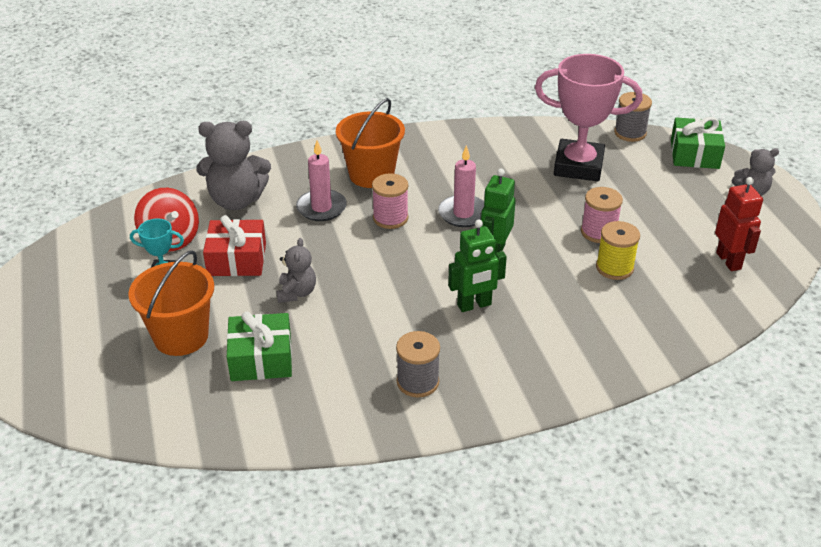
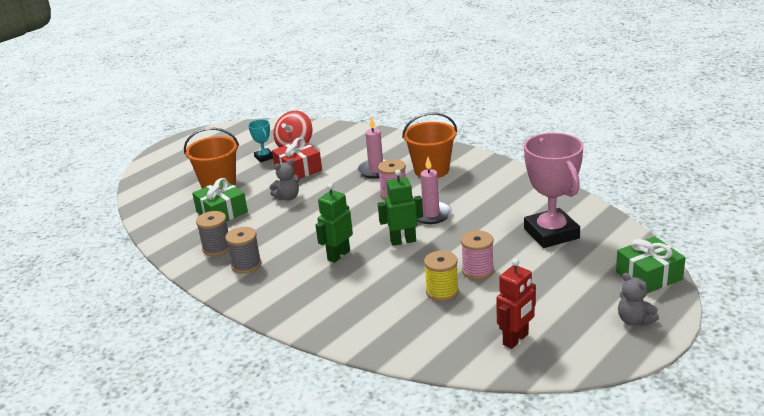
camera: 60 degrees right, 10 degrees down
grey teddy bear [196,121,271,210] -> none
green robot [448,219,507,312] -> green robot turned 90 degrees clockwise [316,183,353,263]
grey spool [614,92,652,142] -> grey spool moved to [196,211,229,256]

